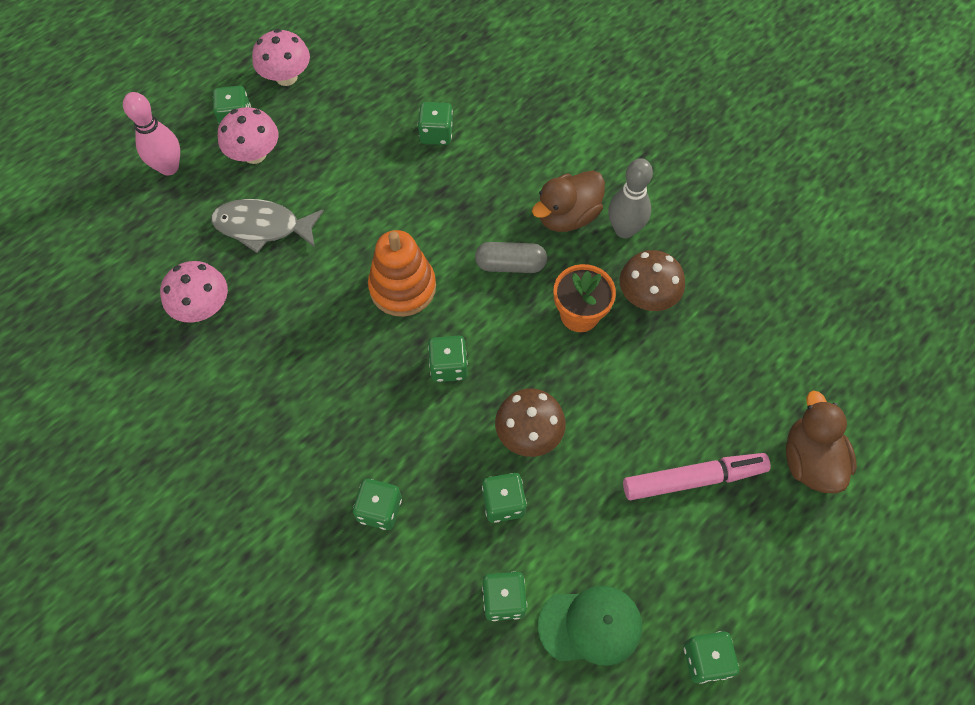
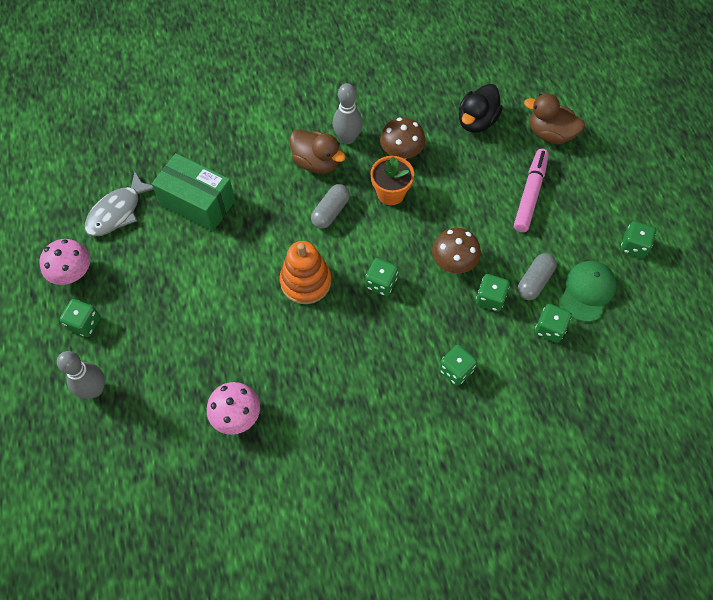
camera: 60 degrees left, 0 degrees up
pink bowling pin [123,92,180,176] -> grey bowling pin [57,351,105,399]
grey fish [211,199,324,253] -> grey fish moved to [84,172,154,237]
pink mushroom [218,107,278,164] -> none
green dice [418,102,453,145] -> green box [152,153,235,231]
brown duck [532,170,605,232] -> brown duck turned 45 degrees counterclockwise [290,130,346,174]
none -> black duck [459,84,503,133]
none -> grey capsule [518,253,556,300]

